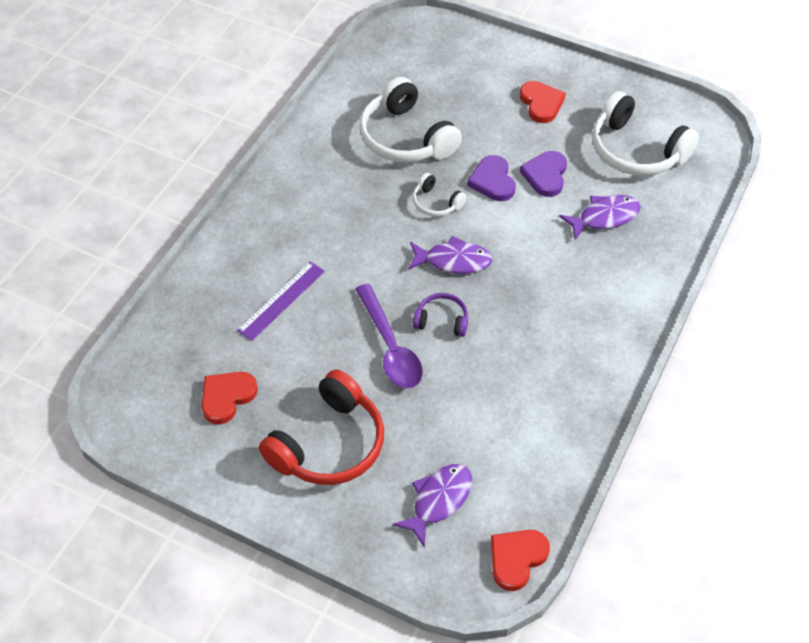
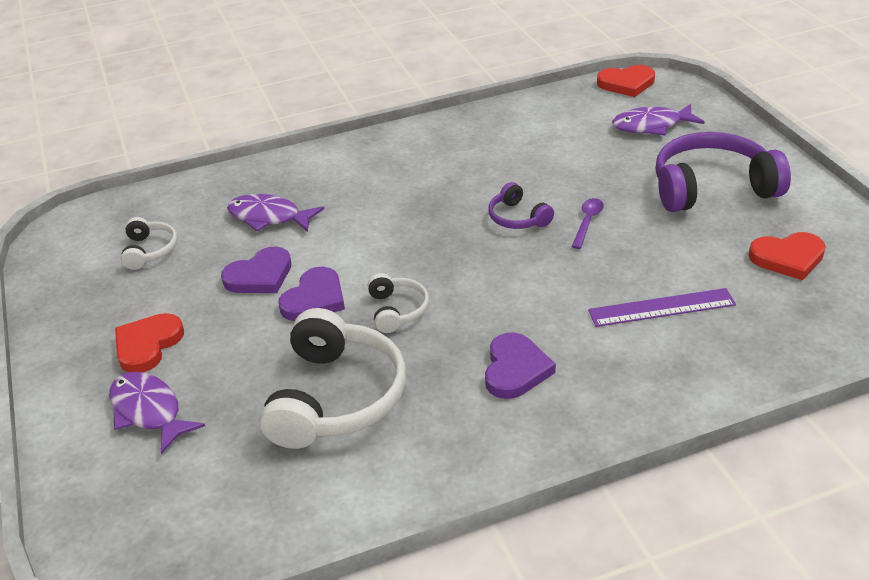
camera: 135 degrees left, 15 degrees down
red headphones [259,369,384,485] -> purple headphones [656,132,791,212]
purple spoon [355,284,423,388] -> purple spoon [571,198,604,249], size x0.51
purple fish [408,236,493,274] -> purple fish moved to [109,372,205,454]
white headphones [592,91,699,176] -> white headphones [121,217,178,270], size x0.49
none -> purple heart [485,332,556,399]

